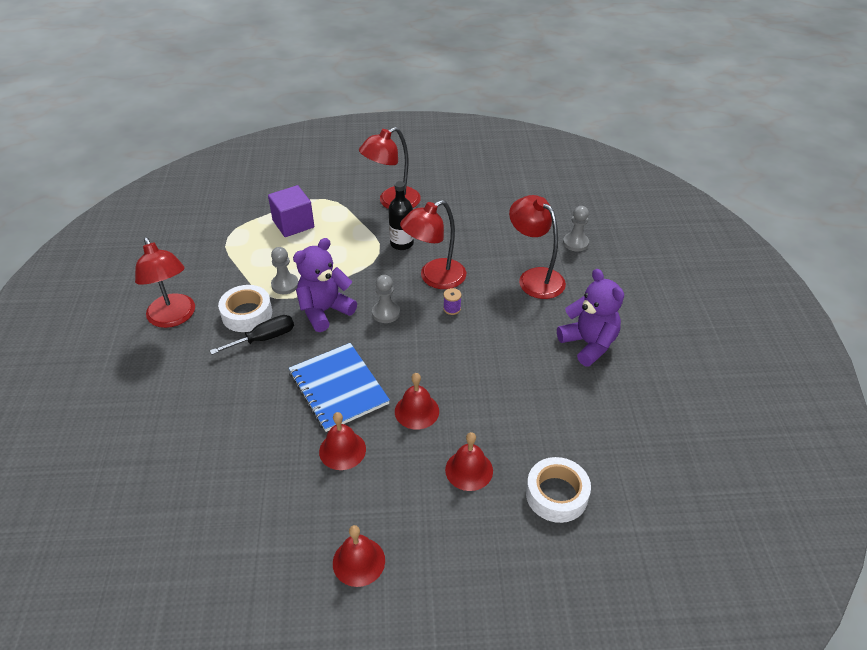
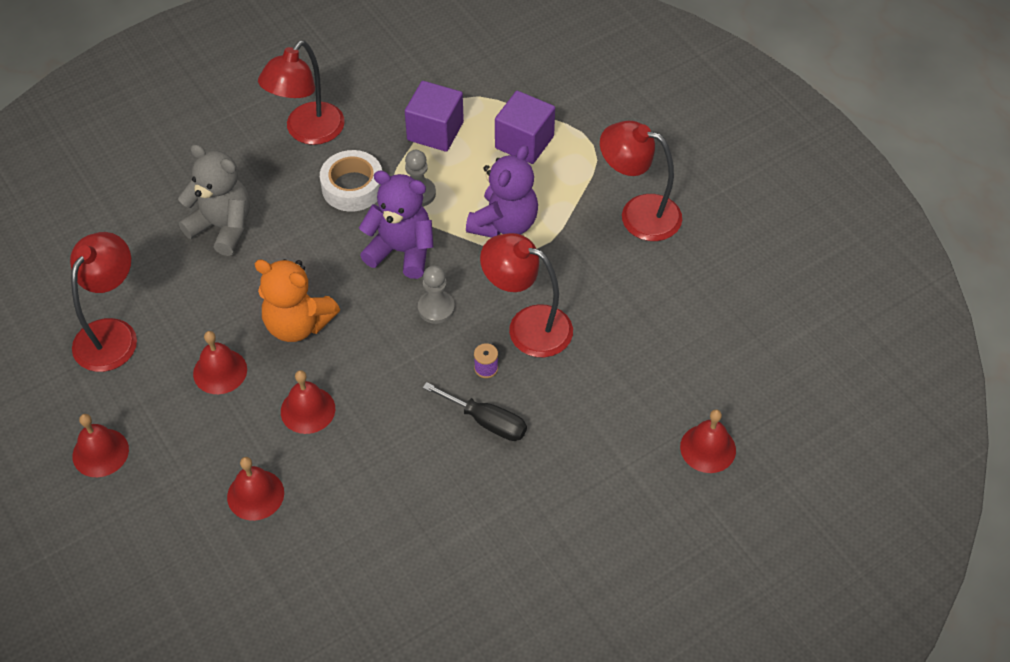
camera: 60 degrees right, 10 degrees up
black screwdriver [210,315,294,355] -> black screwdriver moved to [423,382,527,441]
blue notebook [289,343,390,432] -> orange teddy bear [255,259,340,342]
black bottle [388,181,414,250] -> none
red lamp [509,195,566,299] -> red lamp moved to [70,232,137,372]
white tape [526,457,591,523] -> none
purple teddy bear [557,269,624,367] -> purple teddy bear moved to [466,145,538,238]
grey pawn [563,206,589,251] -> red bell [680,409,736,473]
none -> grey teddy bear [178,144,250,256]
none -> purple cube [405,81,464,152]

